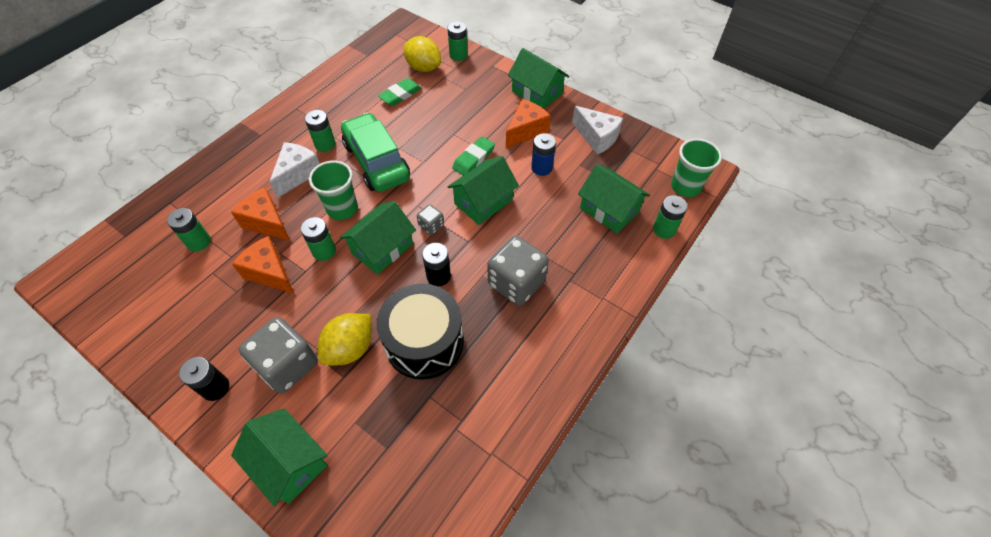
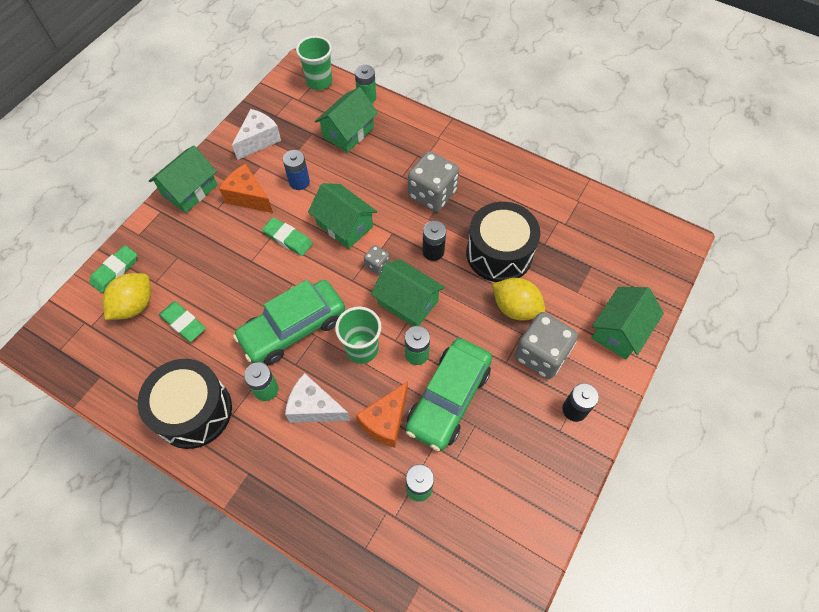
camera: 95 degrees left, 5 degrees up
orange cheese [232,236,294,294] -> green car [406,338,492,451]
green battery [447,21,468,61] -> green eraser [89,245,137,293]
none -> black drum [138,359,232,449]

